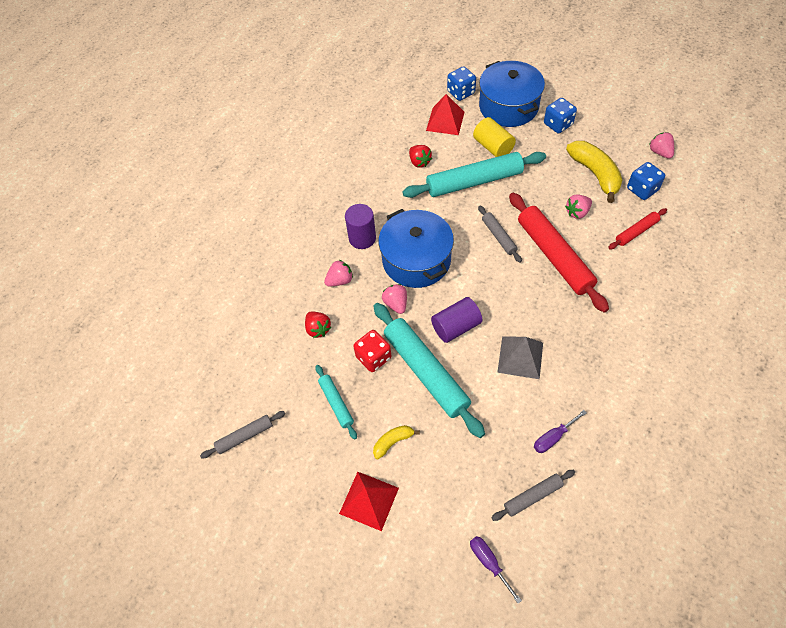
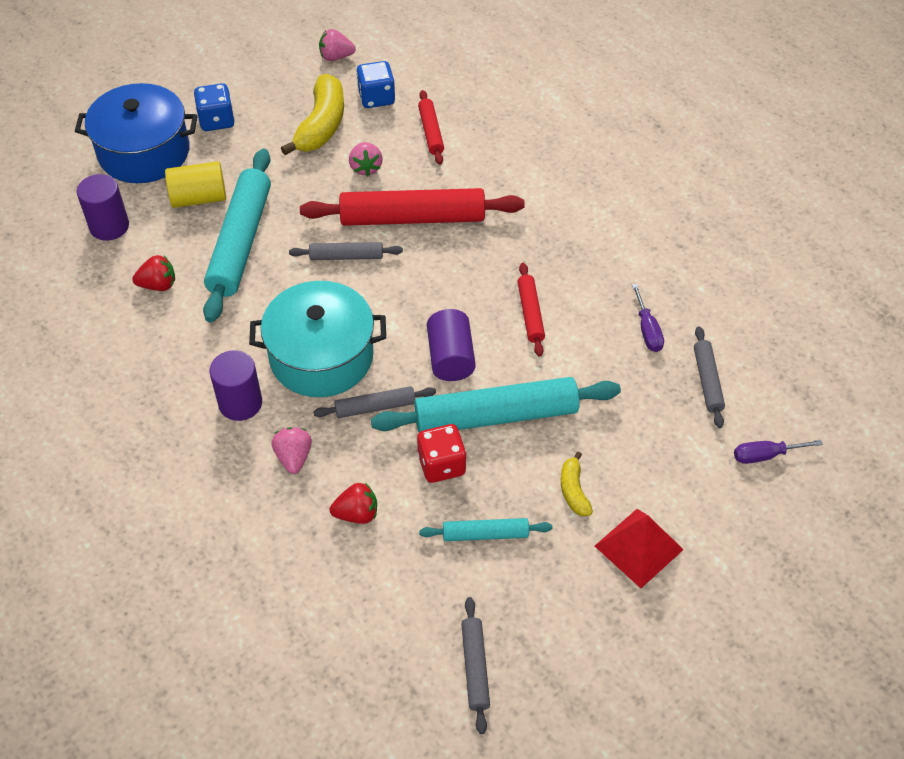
camera: 70 degrees left, 5 degrees down
blue pot [379,209,454,288] -> turquoise pot [249,281,386,397]
pink strawberry [382,284,407,314] -> grey rolling pin [313,386,436,418]
red pyramid [426,94,465,135] -> purple cylinder [77,174,129,241]
blue dice [447,66,476,101] -> none
grey pyramid [497,336,543,379] -> red rolling pin [517,263,545,357]
yellow banana [566,141,622,203] -> yellow banana turned 105 degrees clockwise [281,74,344,155]

